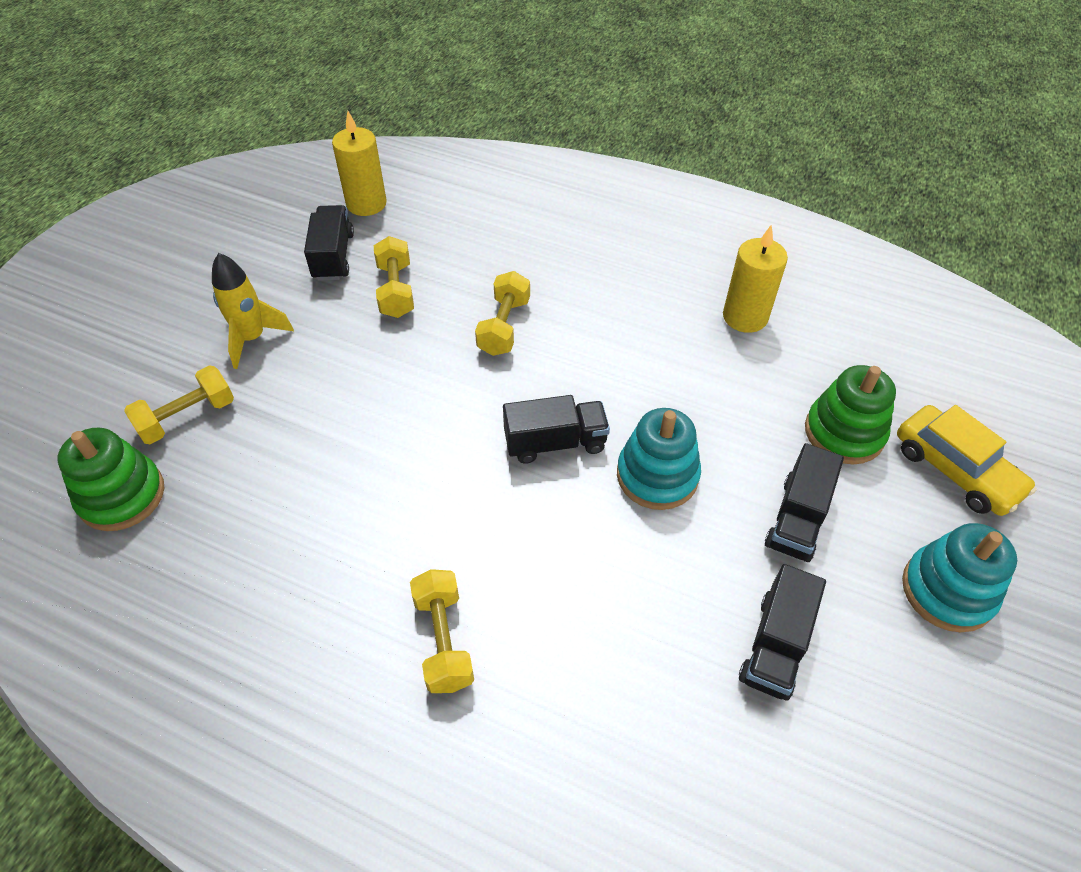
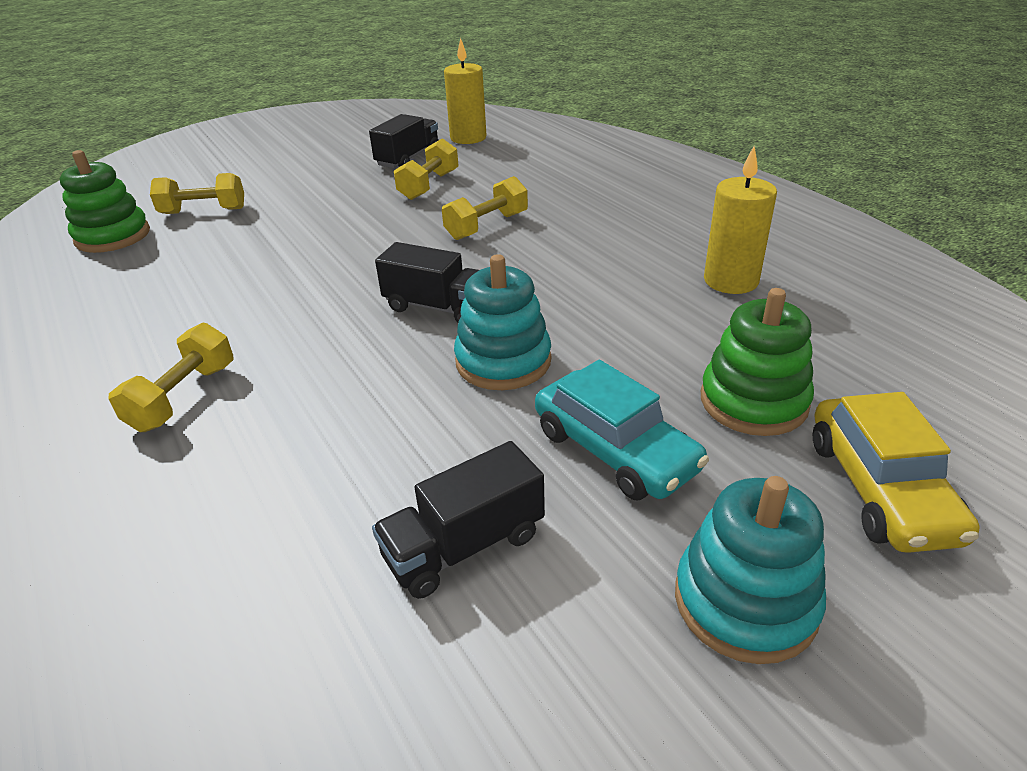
camera: 35 degrees right, 15 degrees down
yellow rocket [212,253,294,369] -> none
black truck [765,443,844,562] -> turquoise car [535,360,709,500]

